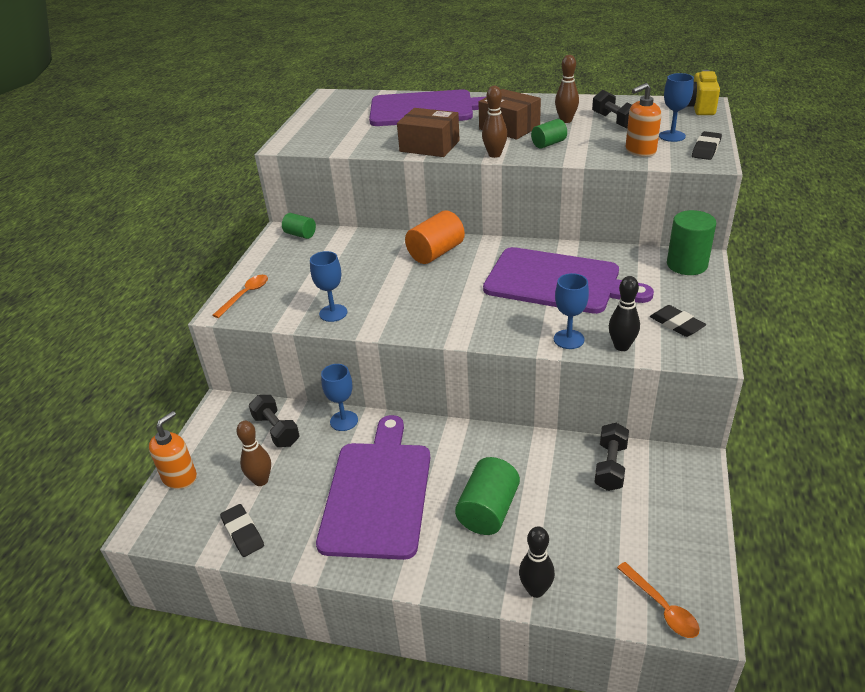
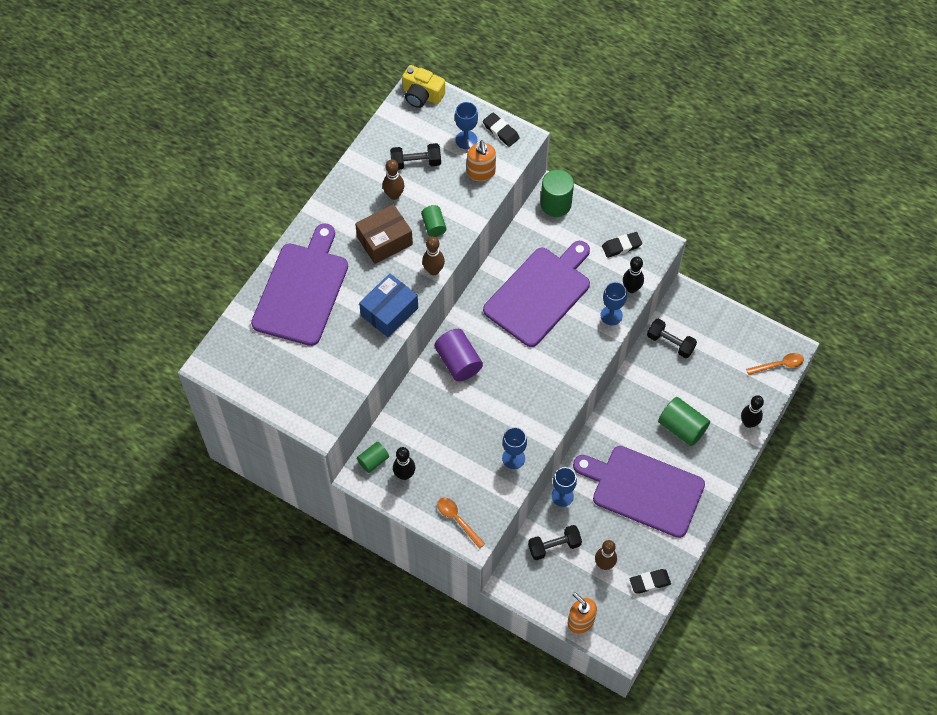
camera: 75 degrees left, 25 degrees up
brown box [397,108,460,157] -> blue box [359,273,418,337]
orange cylinder [405,210,465,264] -> purple cylinder [434,329,483,382]
none -> black bowling pin [393,447,415,480]

